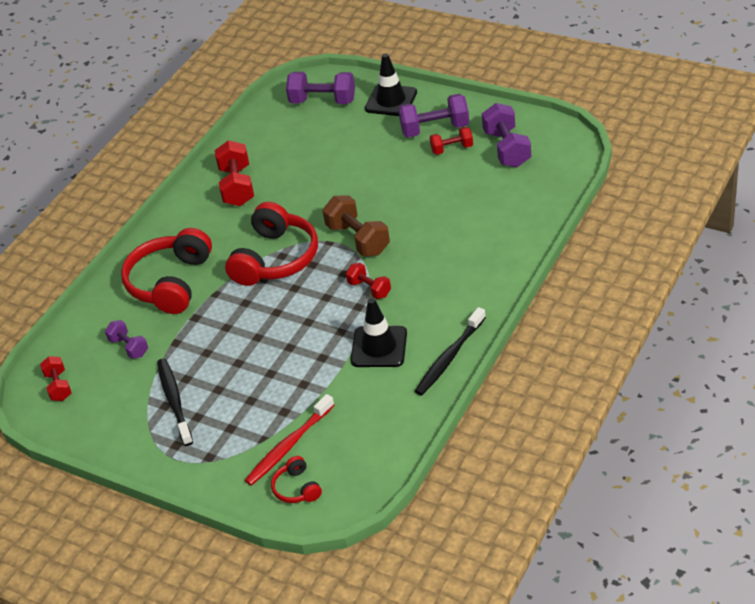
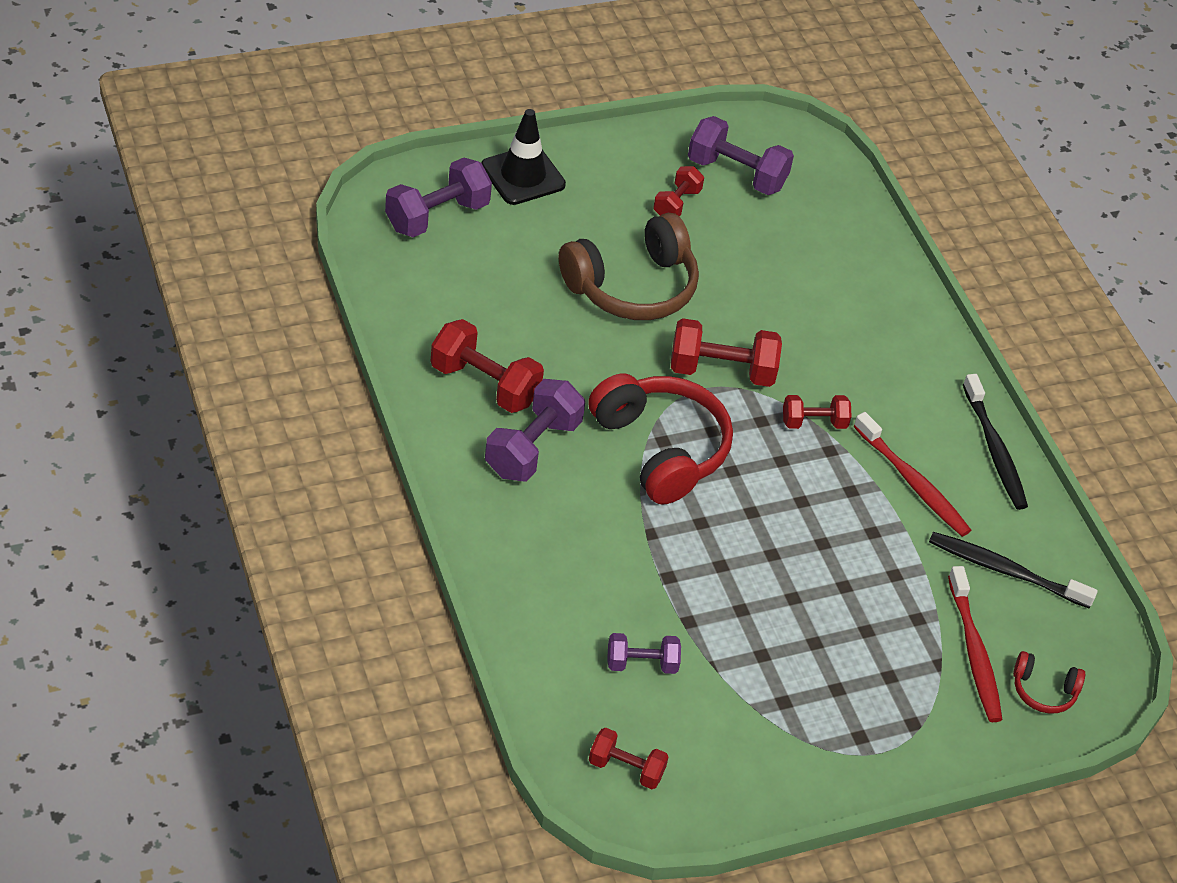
camera: 60 degrees left, 5 degrees up
red headphones [121,228,212,314] -> none
black toothbrush [157,358,193,446] -> black toothbrush moved to [929,532,1098,608]
brown dumbbell [323,195,390,257] -> red dumbbell [671,318,782,387]
black traffic cone [351,298,407,367] -> red toothbrush [854,412,971,537]
purple dumbbell [398,94,469,137] -> purple dumbbell moved to [485,379,585,481]
none -> brown headphones [559,213,699,320]

